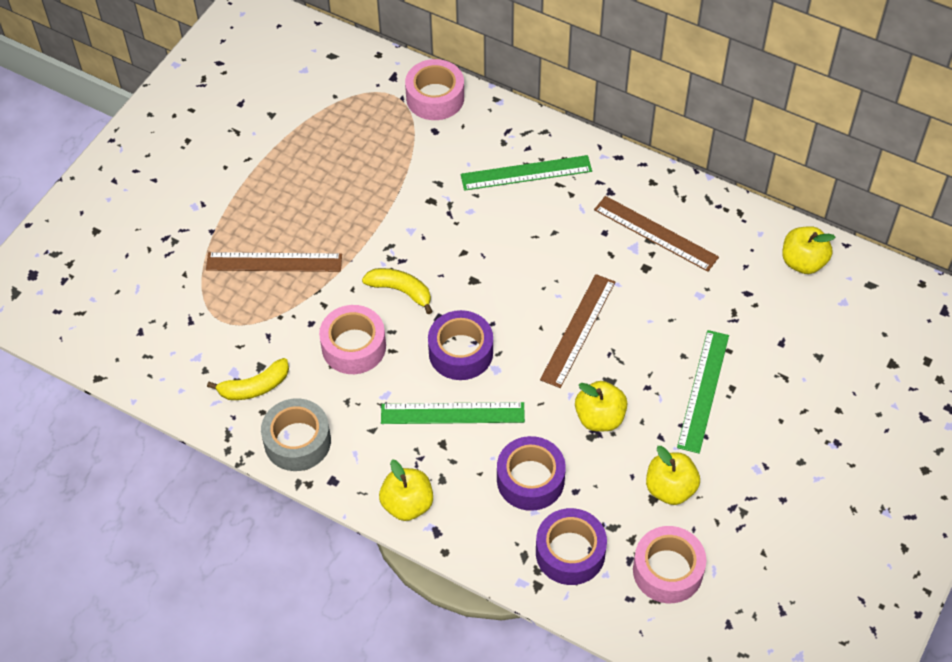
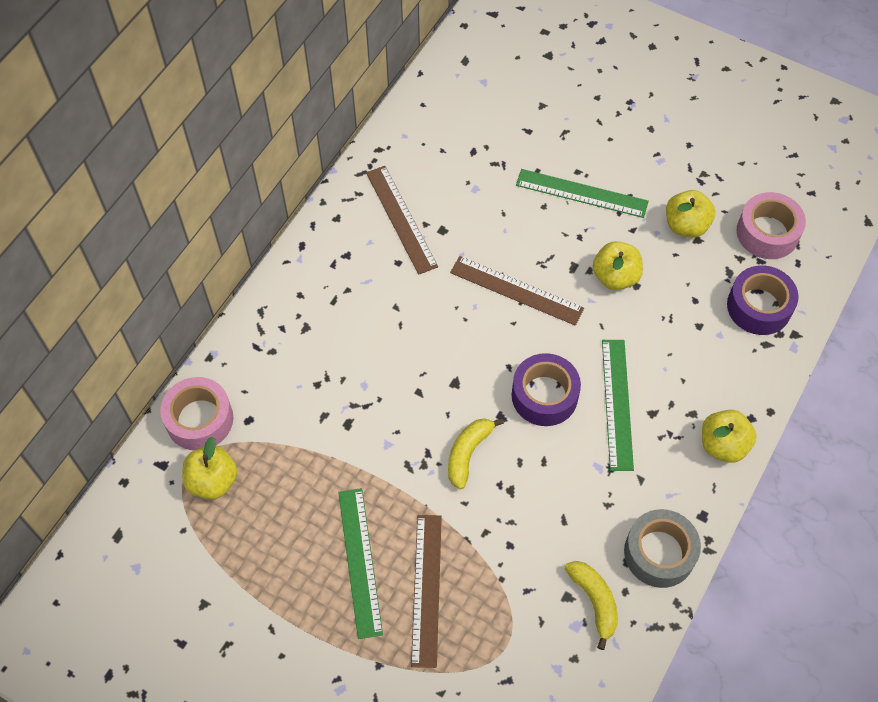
camera: 90 degrees left, 5 degrees up
pink tape [319,305,386,374] -> none
green ruler [461,155,592,191] -> green ruler moved to [338,488,383,639]
purple tape [497,436,566,511] -> none
brown ruler [594,196,719,272] -> brown ruler turned 60 degrees counterclockwise [366,166,438,275]
yellow apple [782,226,835,274] -> yellow apple moved to [182,436,238,499]

